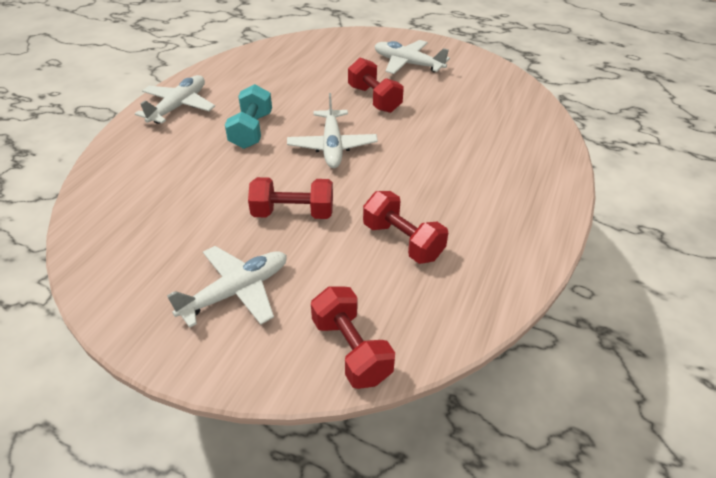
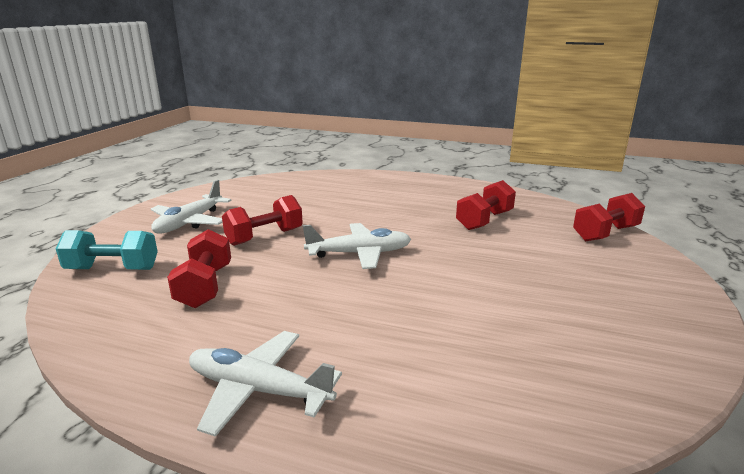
camera: 95 degrees left, 20 degrees down
white plane [167,246,287,328] -> none
turquoise dumbbell [225,84,272,149] -> turquoise dumbbell moved to [56,230,158,270]
red dumbbell [248,177,333,219] -> red dumbbell moved to [167,229,231,308]

